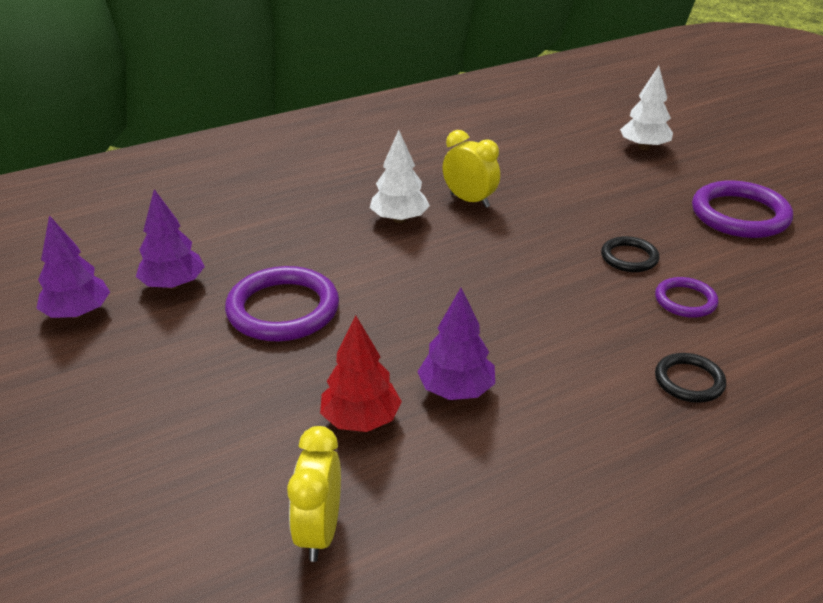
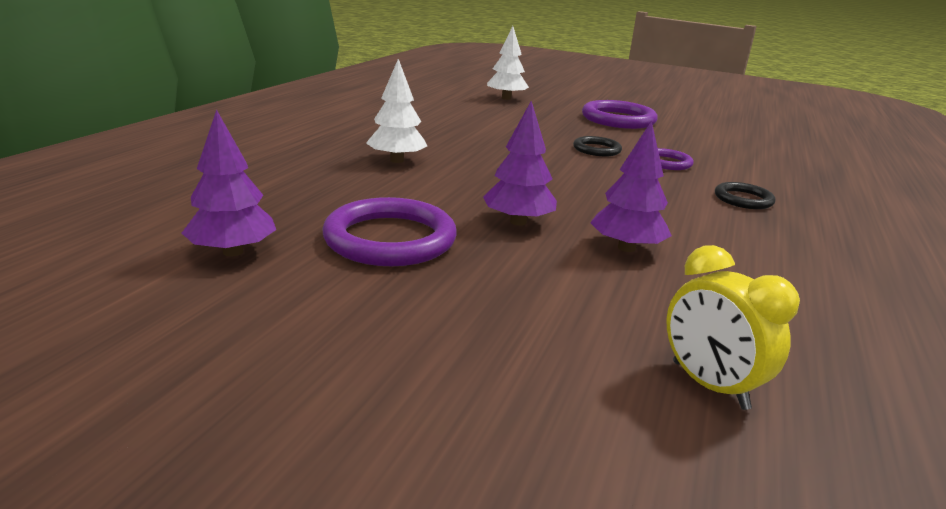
camera: 40 degrees left, 10 degrees down
purple tree [36,215,110,318] -> purple tree moved to [483,101,557,226]
red tree [320,316,402,432] -> none
yellow clock [443,130,500,208] -> none

